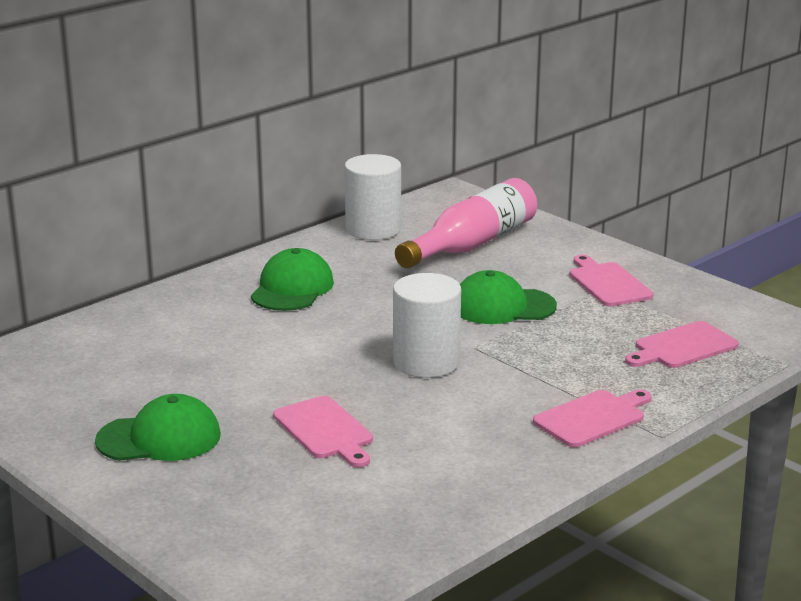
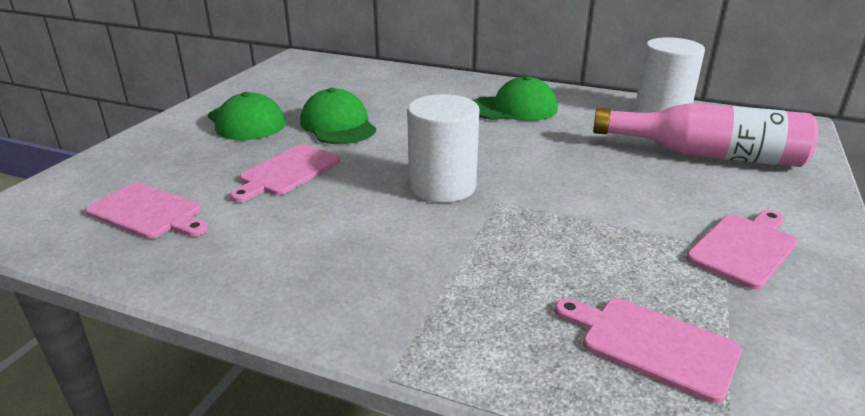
camera: 65 degrees right, 5 degrees up
green cap [460,270,557,324] -> green cap moved to [300,88,376,144]
pink cutting board [533,389,652,447] -> pink cutting board moved to [85,183,208,239]

